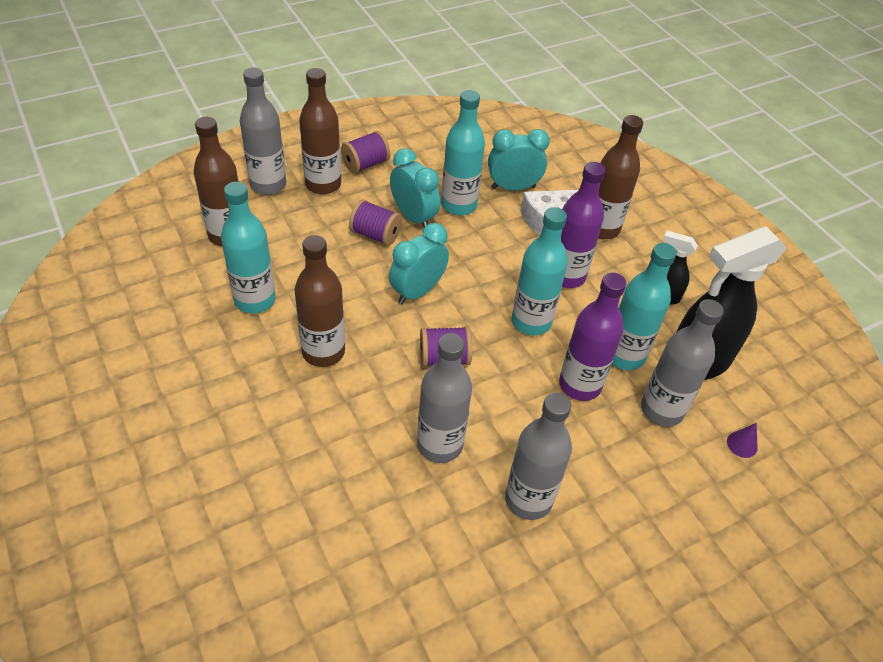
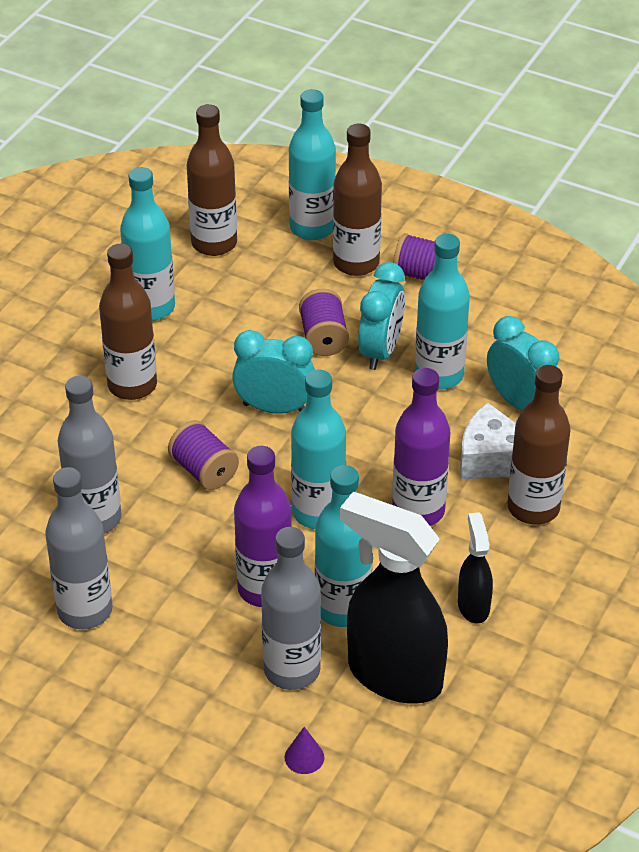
camera: 60 degrees right, 5 degrees down
grey bottle [240,67,286,195] -> turquoise bottle [289,89,336,240]

